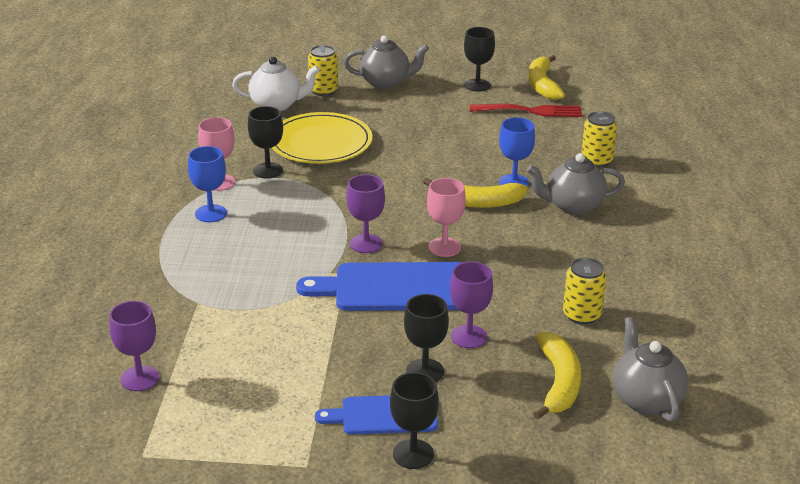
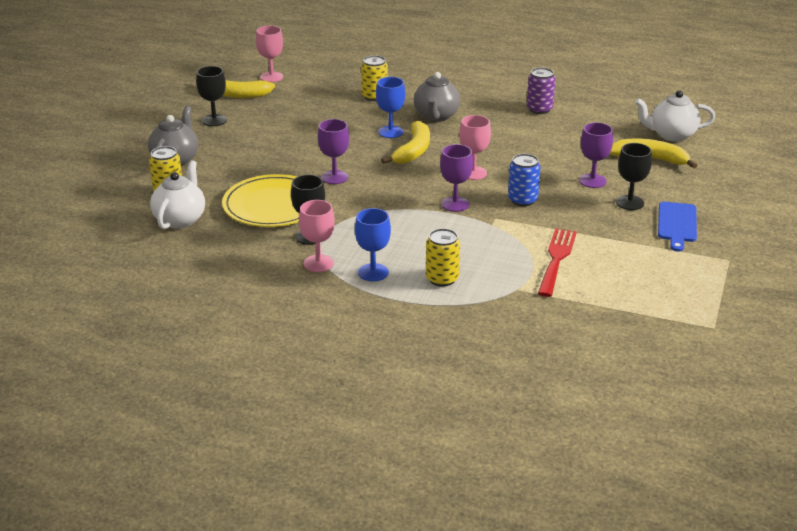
camera: 75 degrees left, 0 degrees up
purple goblet [109,301,159,391] -> purple goblet moved to [318,119,349,184]
blue cutting board [296,262,462,311] -> blue can [508,154,541,206]
black goblet [390,372,439,469] -> none
red fork [469,104,582,117] -> red fork moved to [538,228,577,297]
yellow can [563,258,606,325] -> yellow can moved to [426,228,460,287]
grey teapot [613,317,688,422] -> white teapot [635,90,715,142]
none -> pink goblet [256,26,283,82]
none -> purple can [527,68,556,114]

